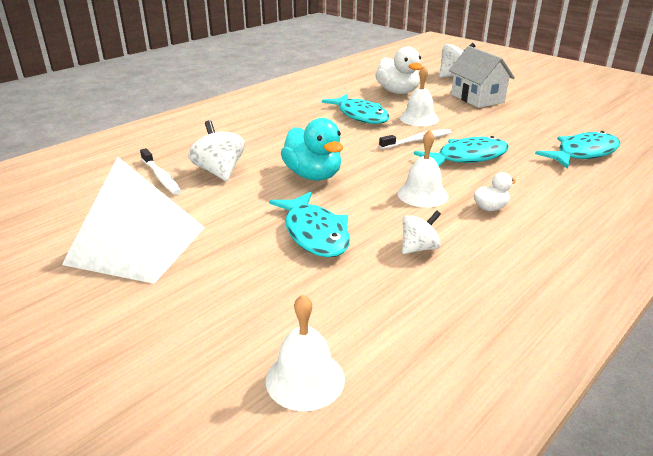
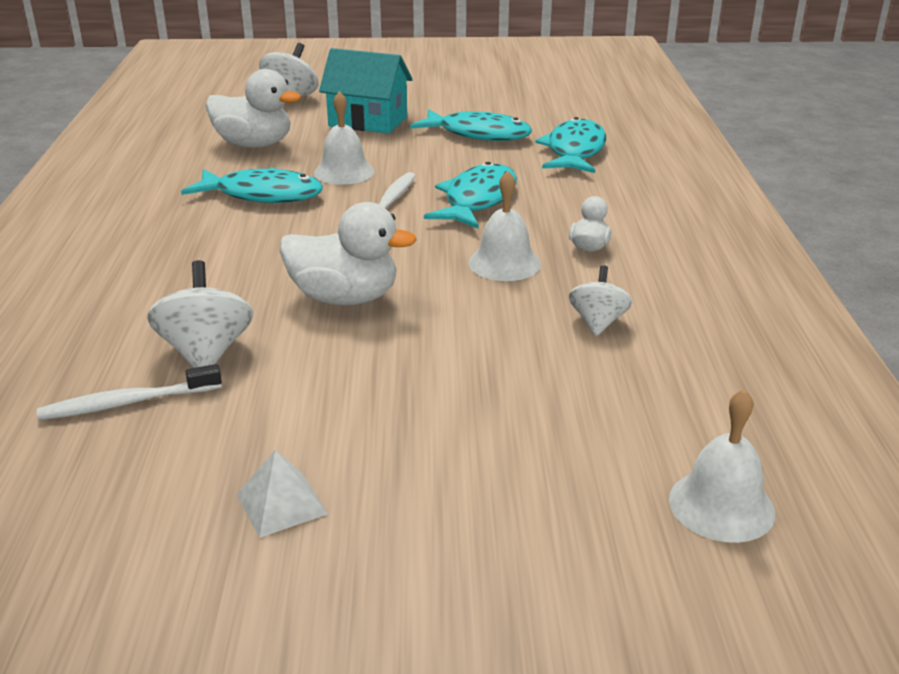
camera: 45 degrees left, 0 degrees up
white pyramid [62,157,205,284] -> white pyramid [236,450,328,538], size x0.40
white toothbrush [140,148,181,195] -> white toothbrush turned 150 degrees clockwise [37,364,222,420]
white spinning top [188,120,245,181] -> white spinning top turned 60 degrees clockwise [147,260,253,368]
turquoise fish [269,192,350,257] -> turquoise fish moved to [410,110,532,141]
turquoise duck [281,118,343,181] -> white duck [279,202,417,305]
white house [449,46,515,108] -> turquoise house [319,48,413,134]

